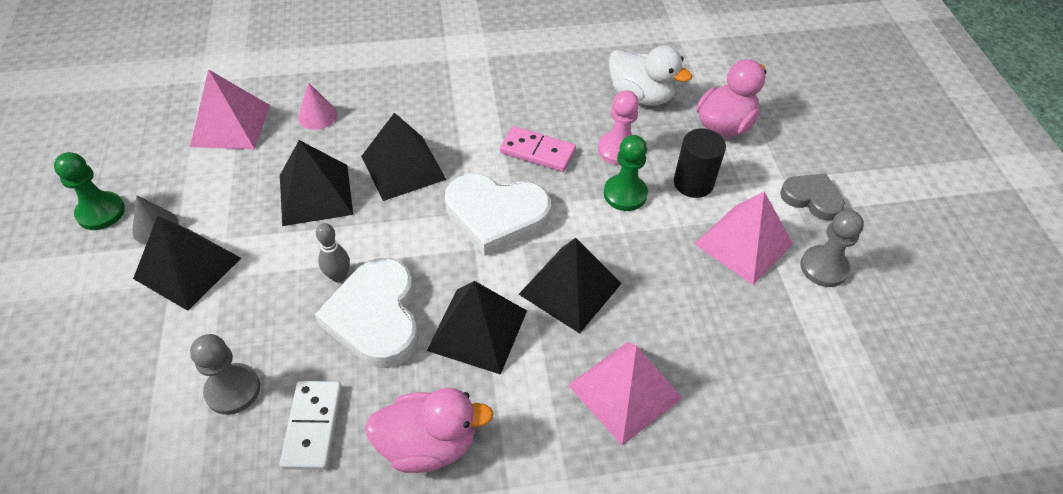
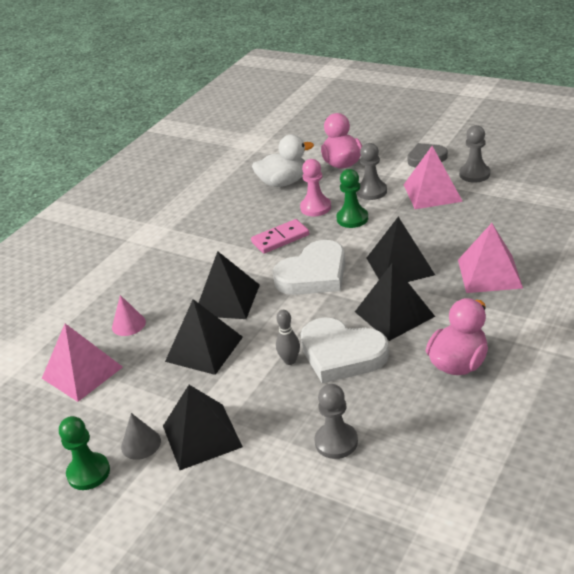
camera: 45 degrees left, 15 degrees down
white domino [279,381,342,470] -> none
black cylinder [674,129,726,198] -> grey pawn [357,143,387,200]

